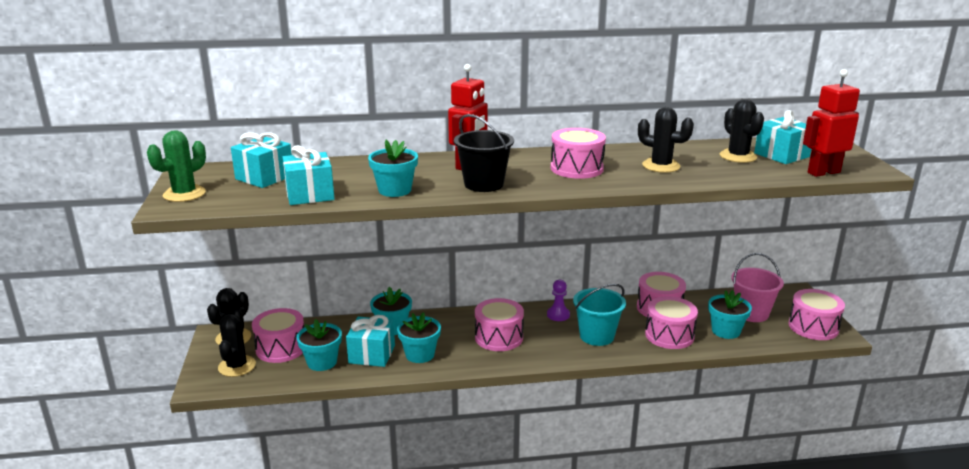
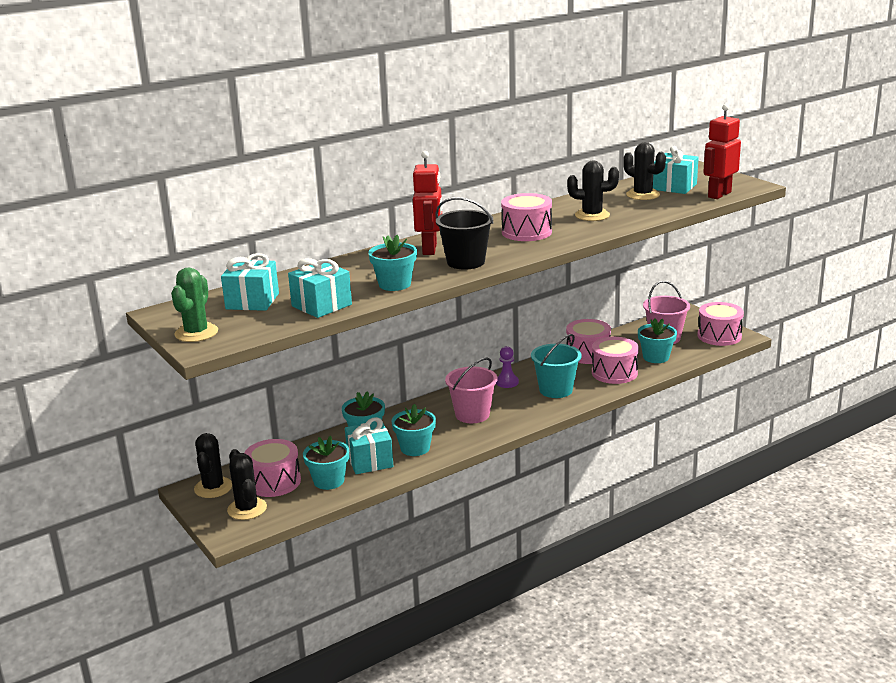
camera: 25 degrees left, 0 degrees up
pink drum [475,298,524,351] -> pink bucket [445,357,497,423]

